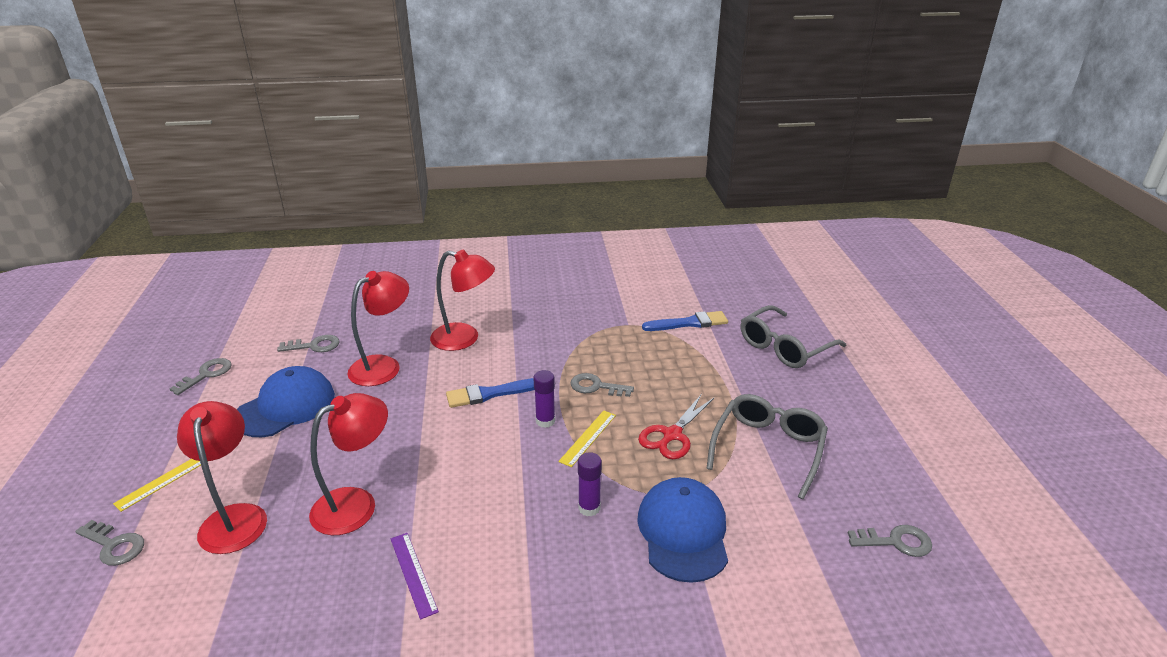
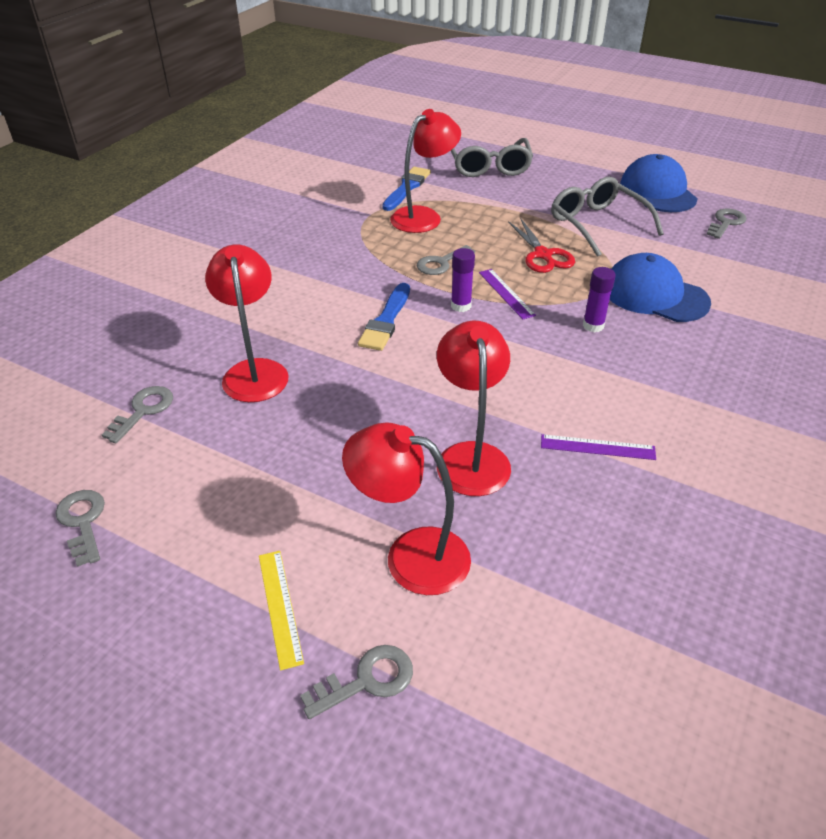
camera: 55 degrees left, 10 degrees up
blue cap [237,366,335,437] -> blue cap moved to [620,154,698,212]
red lamp [430,249,495,351] -> red lamp moved to [390,109,461,233]
yellow ruler [558,410,616,467] -> purple ruler [479,269,536,319]

